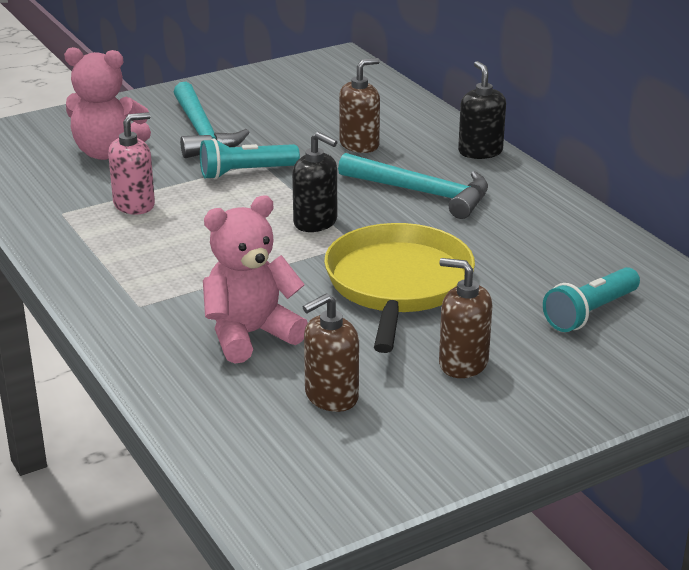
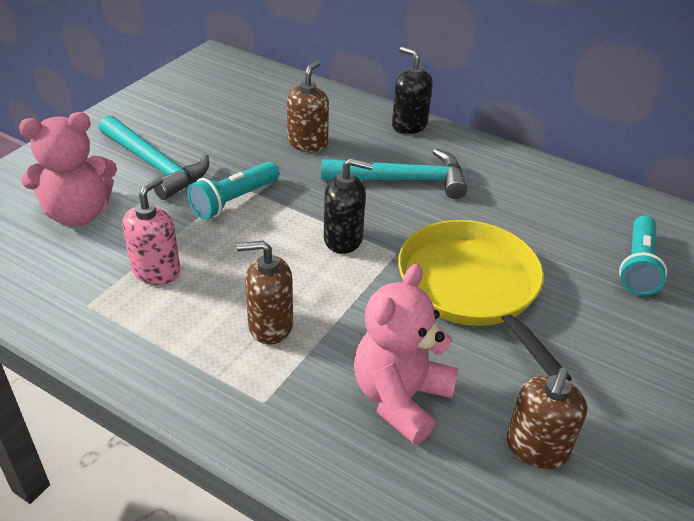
camera: 30 degrees left, 10 degrees up
brown soap dispenser [439,258,492,378] -> brown soap dispenser moved to [237,241,293,345]

